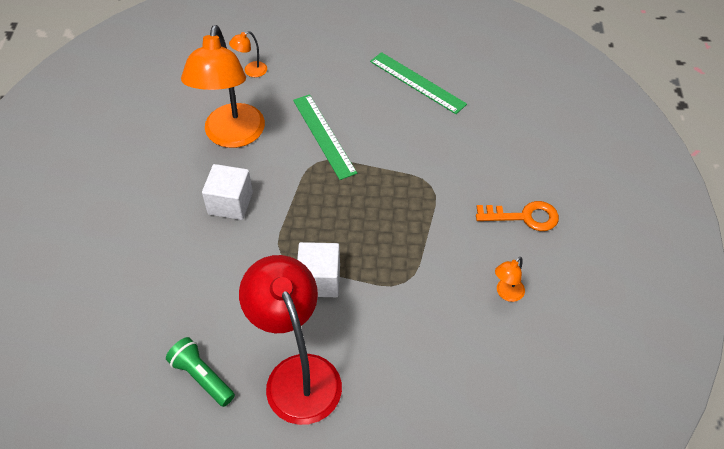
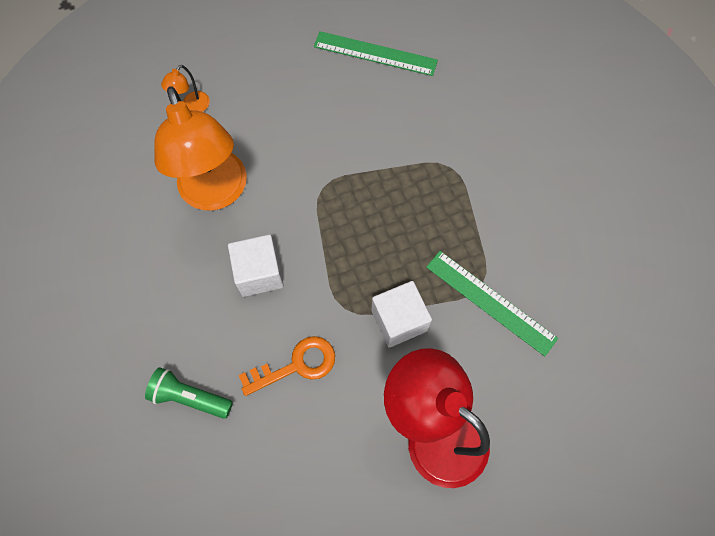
camera: 25 degrees left, 15 degrees up
green flashlight [166,337,235,407] -> green flashlight moved to [145,367,233,419]
green ruler [293,94,357,180] -> green ruler moved to [426,251,558,356]
orange key [476,201,559,231] -> orange key moved to [239,336,335,396]
orange lamp [495,257,525,302] -> none

